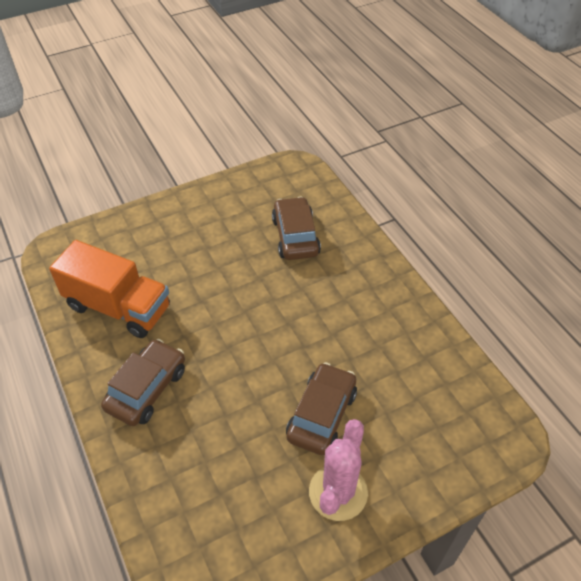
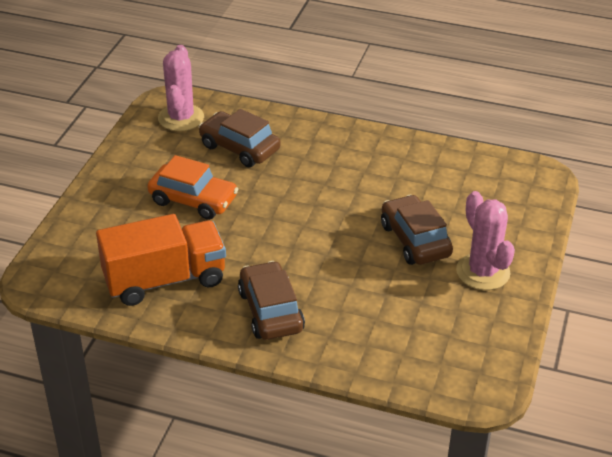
camera: 45 degrees left, 10 degrees down
none -> orange car [147,155,238,220]
none -> pink cactus [158,45,204,131]

